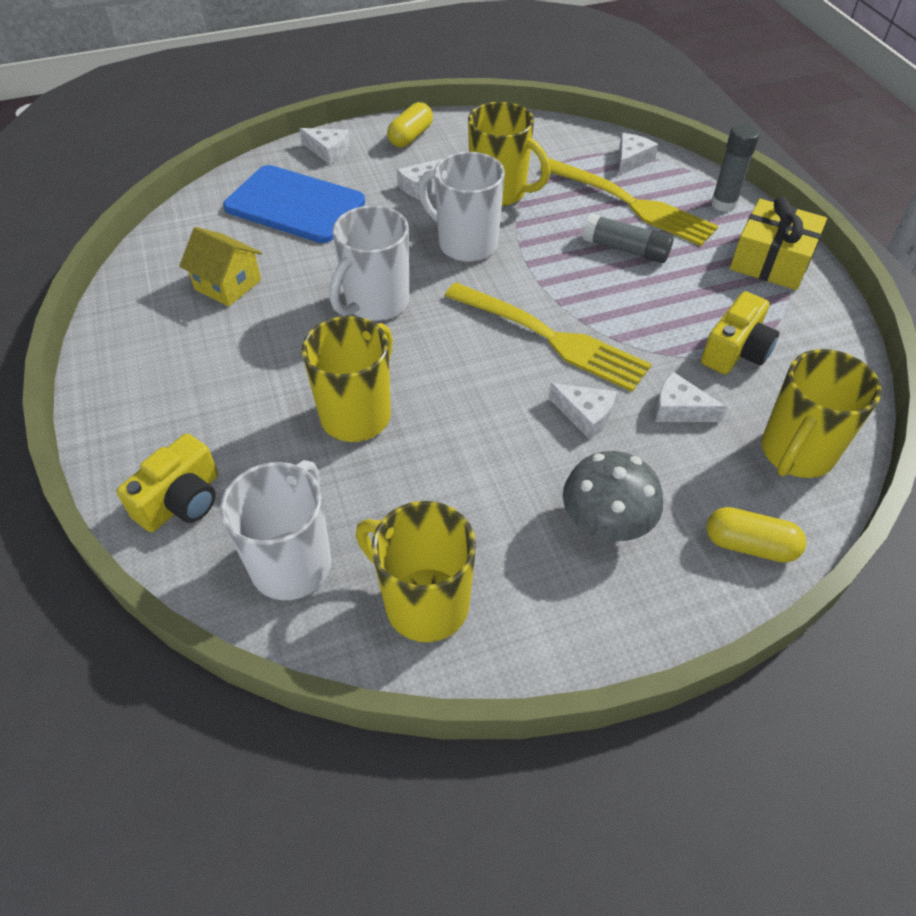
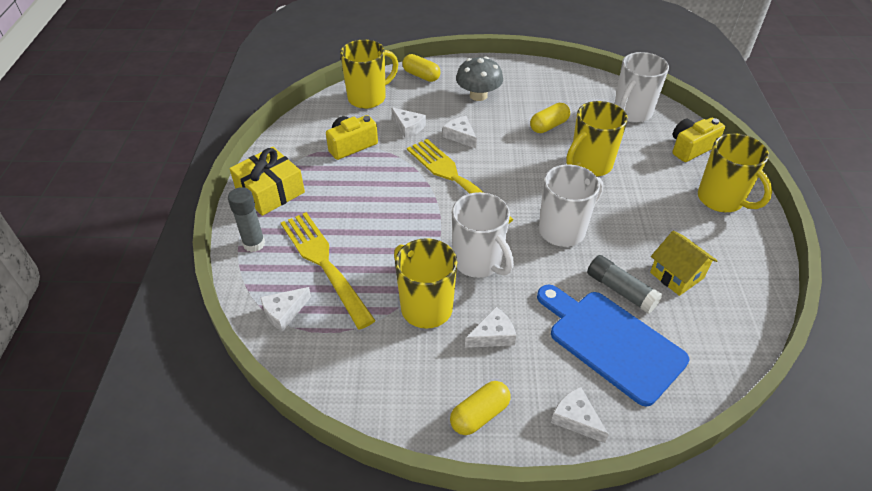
camera: 160 degrees left, 5 degrees down
yellow mug [356,501,476,642] -> yellow mug moved to [698,133,772,212]
grey glue stick [583,213,674,263] -> grey glue stick moved to [587,255,662,314]
none -> yellow capsule [530,103,570,133]

